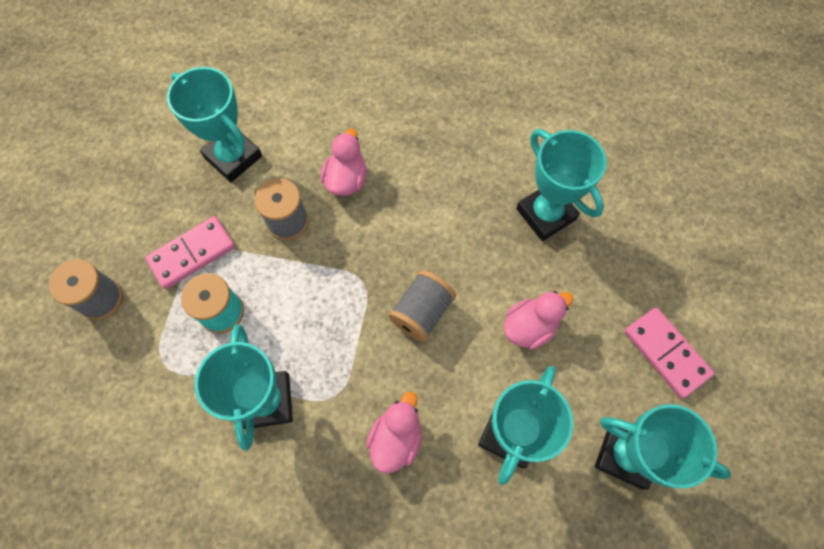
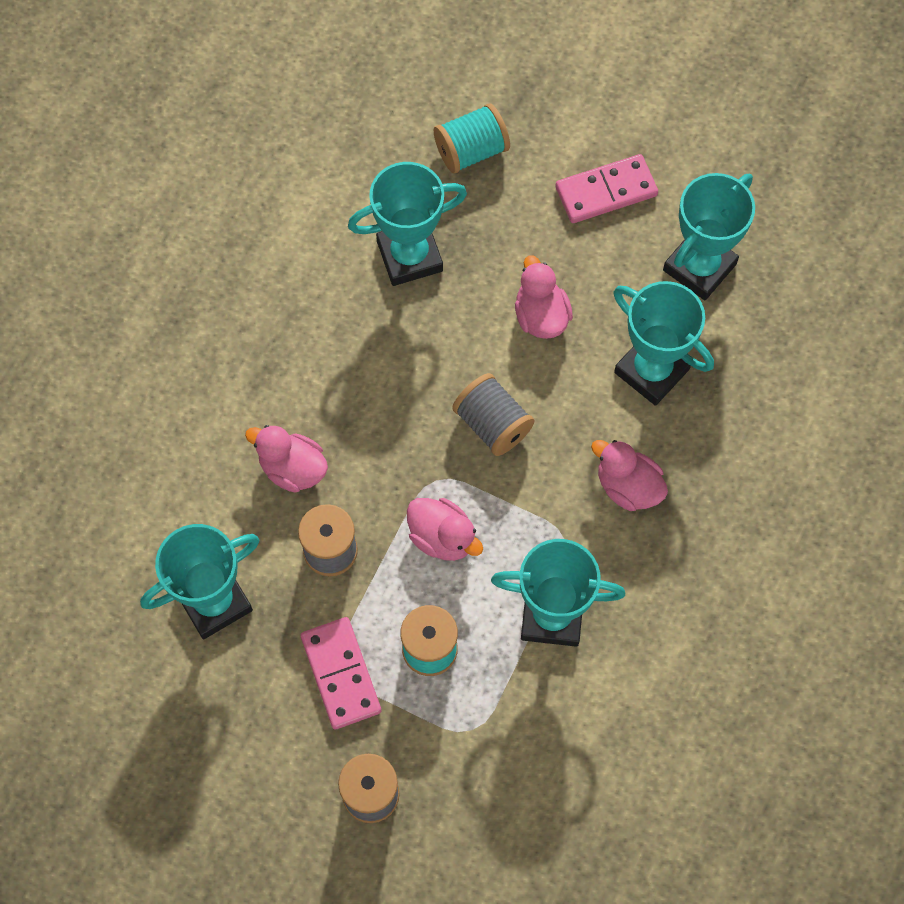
camera: 75 degrees left, 0 degrees up
none -> pink duck [407,498,483,561]
none -> turquoise spool [434,103,510,173]

